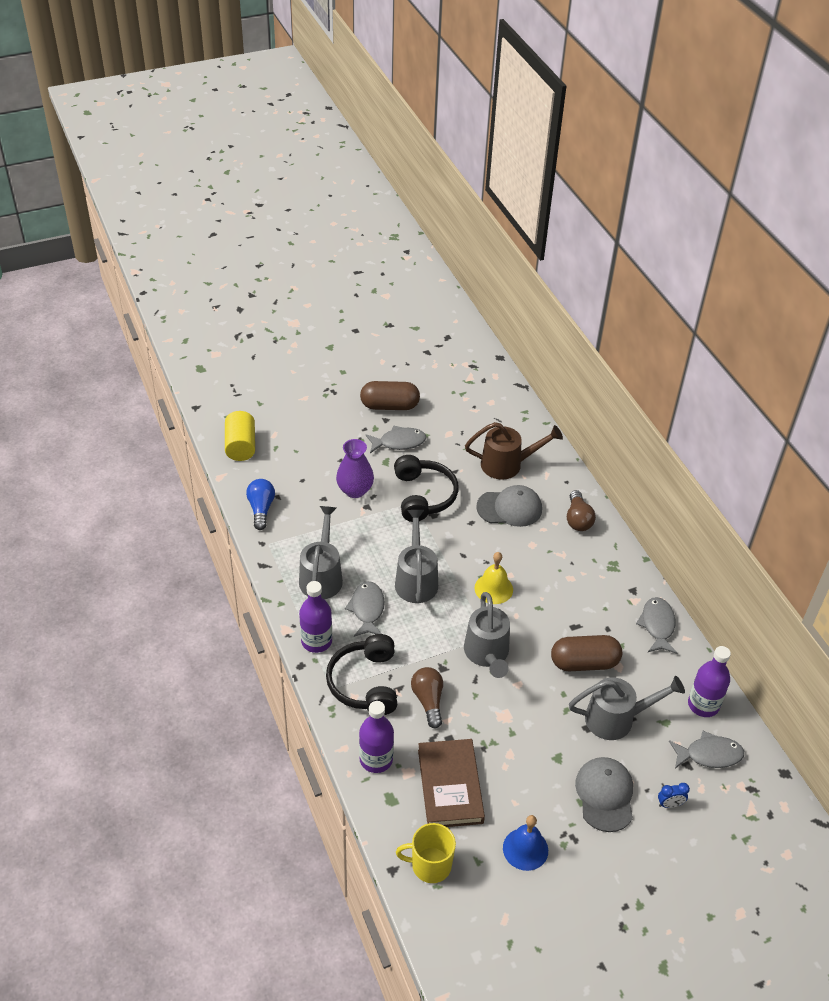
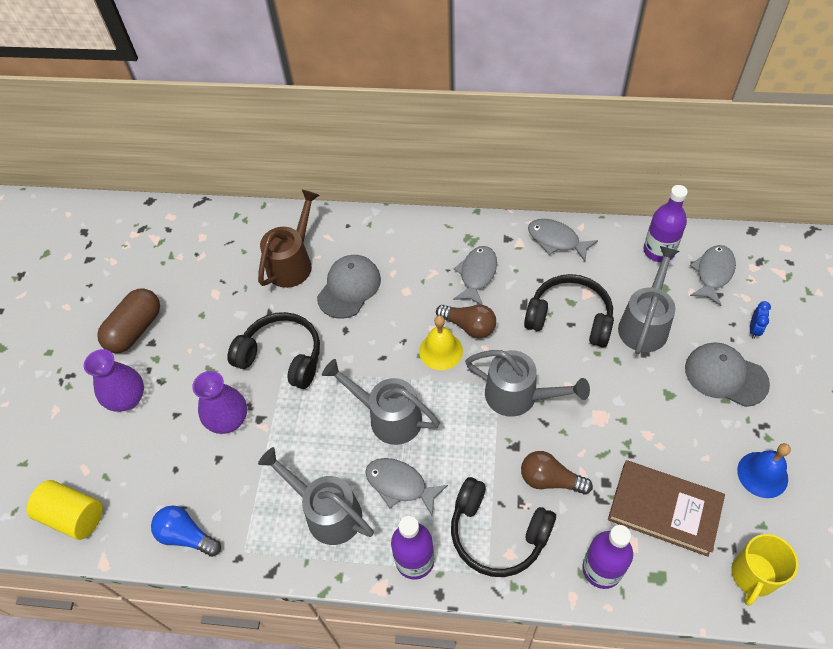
camera: 55 degrees left, 10 degrees up
grey fish [366,425,426,453] -> grey fish moved to [453,246,497,305]
brown capsule [551,635,622,671] -> black headphones [524,274,614,347]
brown light bulb [567,490,596,531] -> brown light bulb moved to [436,305,496,338]
none -> purple vase [84,349,144,412]

